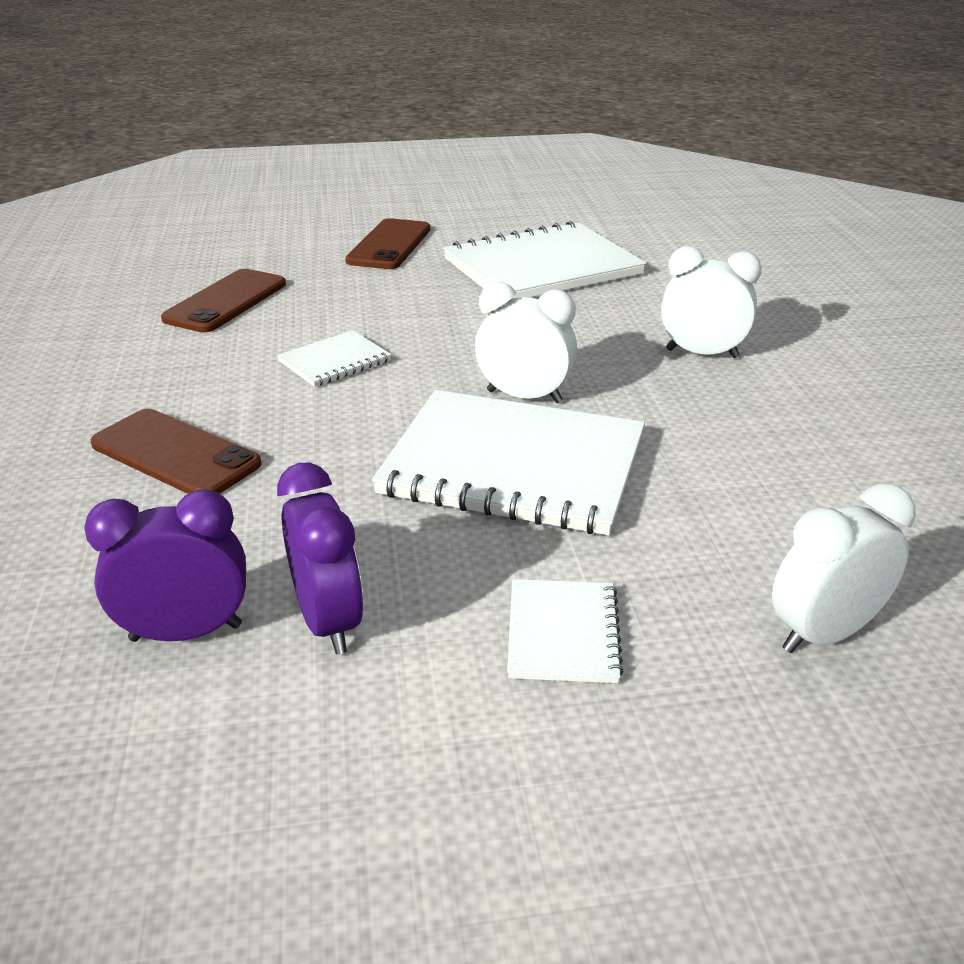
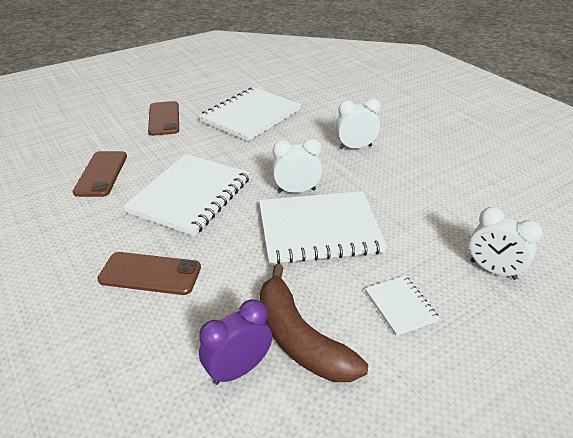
camera: 25 degrees left, 5 degrees up
white notebook [277,330,392,387] -> white notebook [122,154,250,236], size x2.15
purple clock [277,463,364,654] -> brown banana [260,264,368,382]
white clock [772,483,916,653] -> white clock turned 90 degrees counterclockwise [469,207,543,280]

